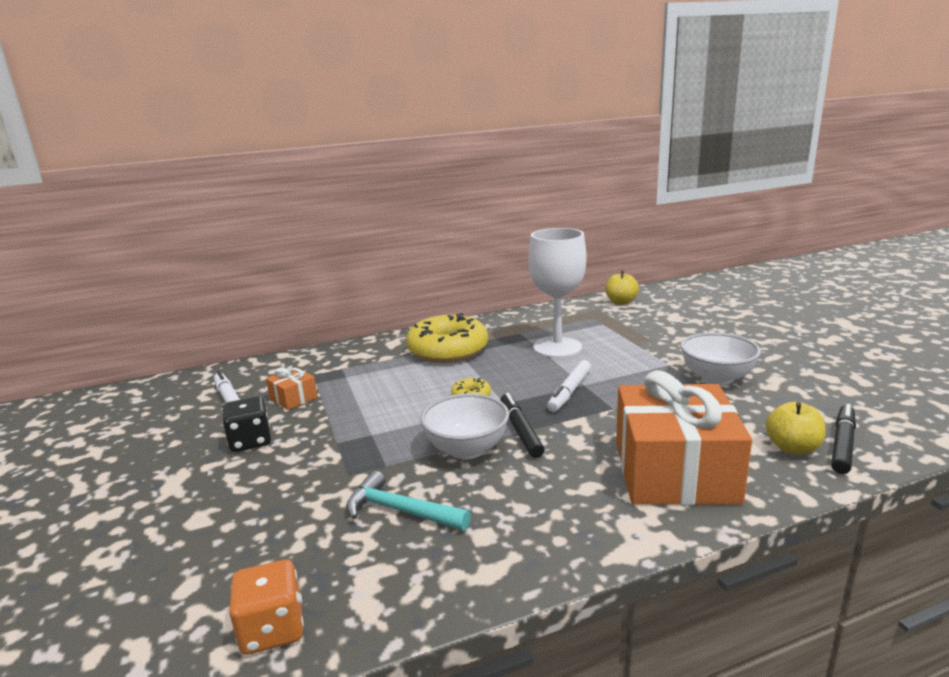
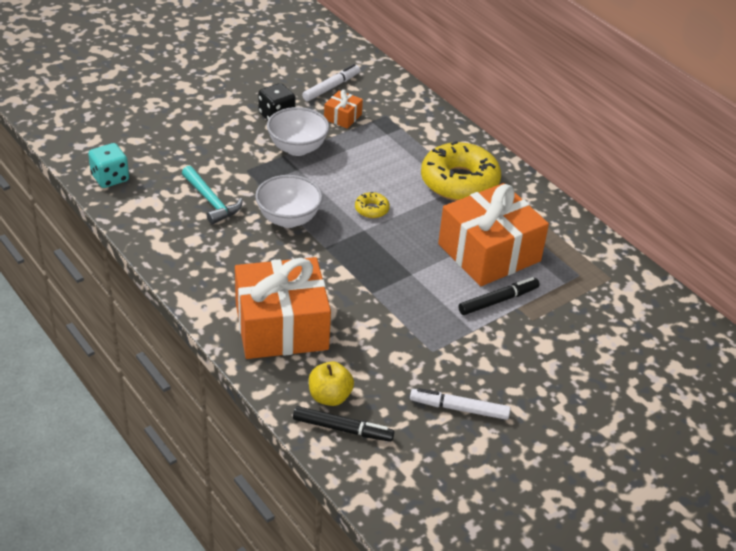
camera: 70 degrees right, 20 degrees up
orange dice [229,560,304,655] -> turquoise dice [88,143,129,188]
turquoise hammer [346,471,471,531] -> turquoise hammer turned 135 degrees clockwise [182,166,243,224]
black marker [500,393,544,458] -> black marker moved to [458,277,540,315]
white goblet [528,228,587,358] -> orange gift [438,183,549,286]
white marker [547,360,591,412] -> white marker moved to [410,388,511,420]
yellow apple [605,271,639,305] -> none
white bowl [680,332,761,385] -> white bowl moved to [267,107,329,156]

